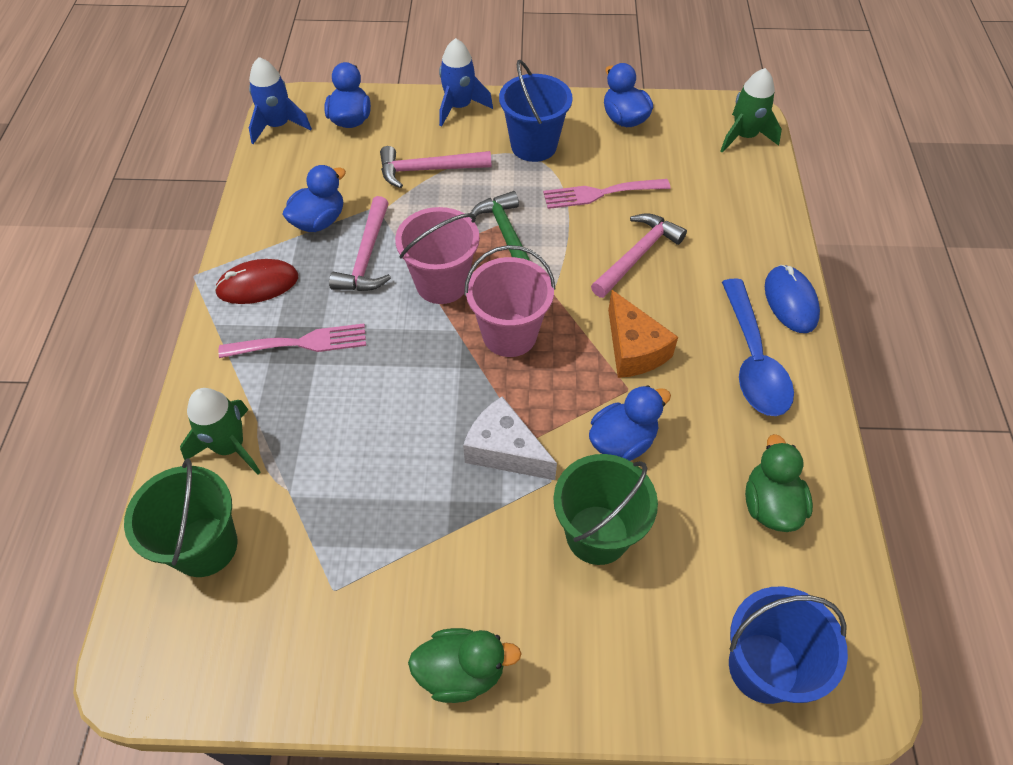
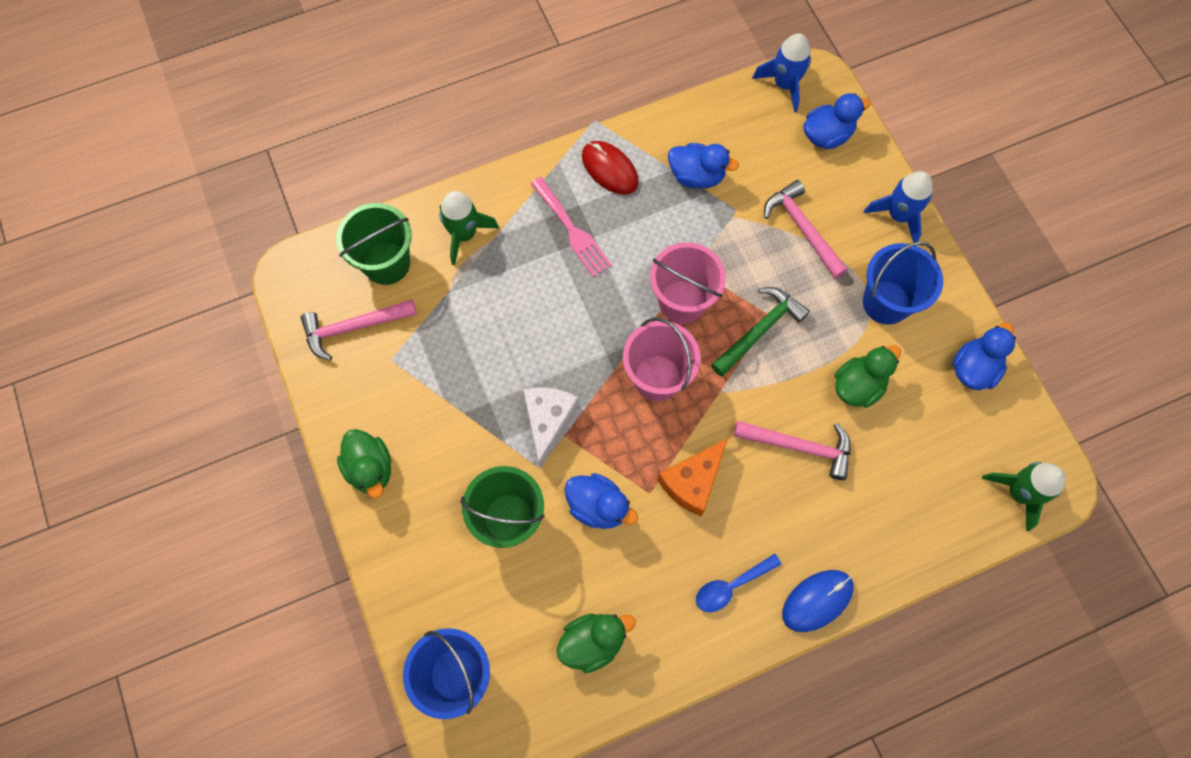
camera: 65 degrees right, 15 degrees up
pink hammer [329,196,391,291] -> pink hammer moved to [300,299,417,361]
pink fork [543,179,670,209] -> green duck [835,345,901,408]
blue spoon [722,278,794,416] -> blue spoon [696,554,782,612], size x0.59

